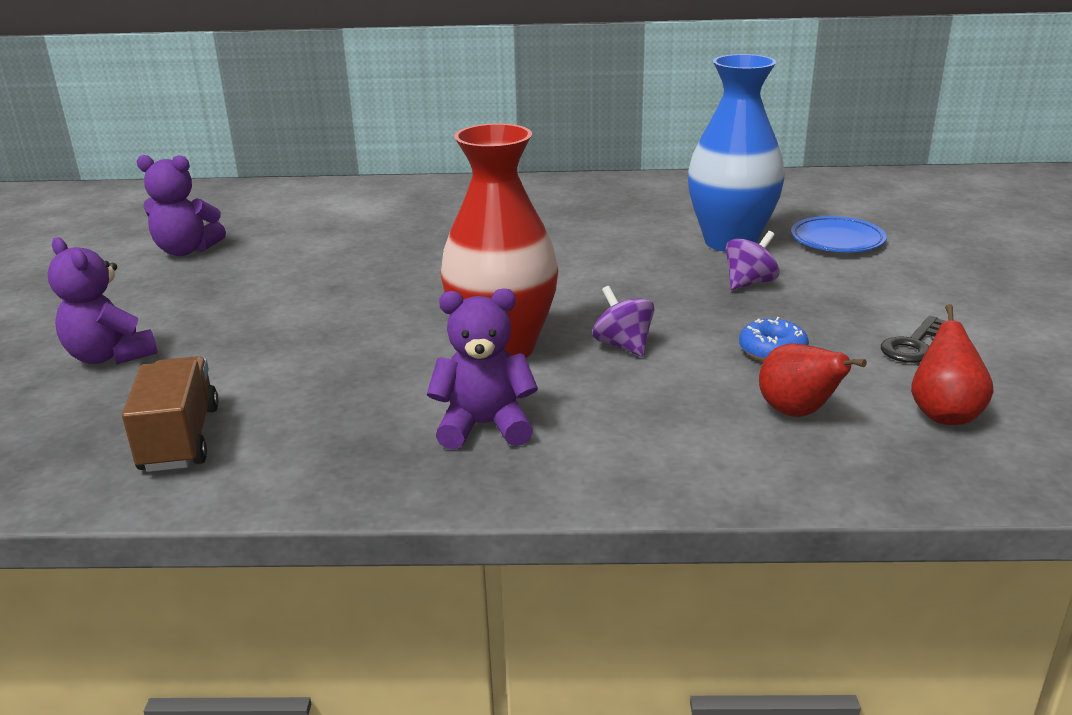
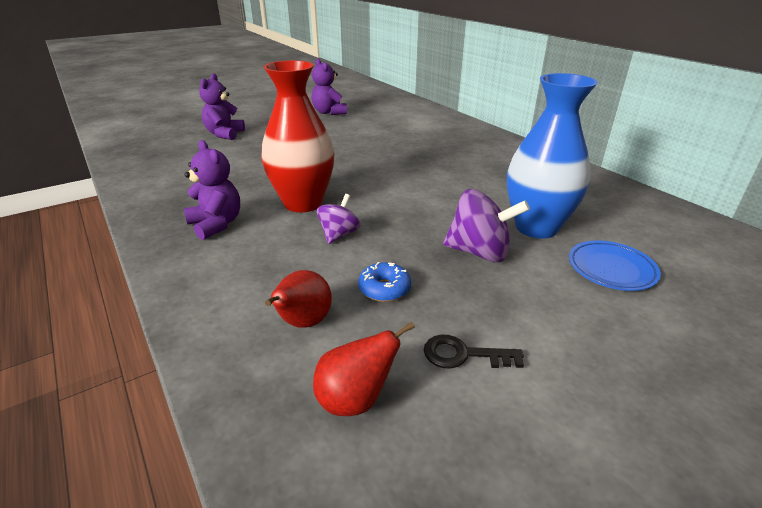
camera: 55 degrees right, 5 degrees up
brown truck [122,356,219,472] -> none
purple spinning top [725,231,779,290] -> purple spinning top [443,189,530,262], size x1.60

